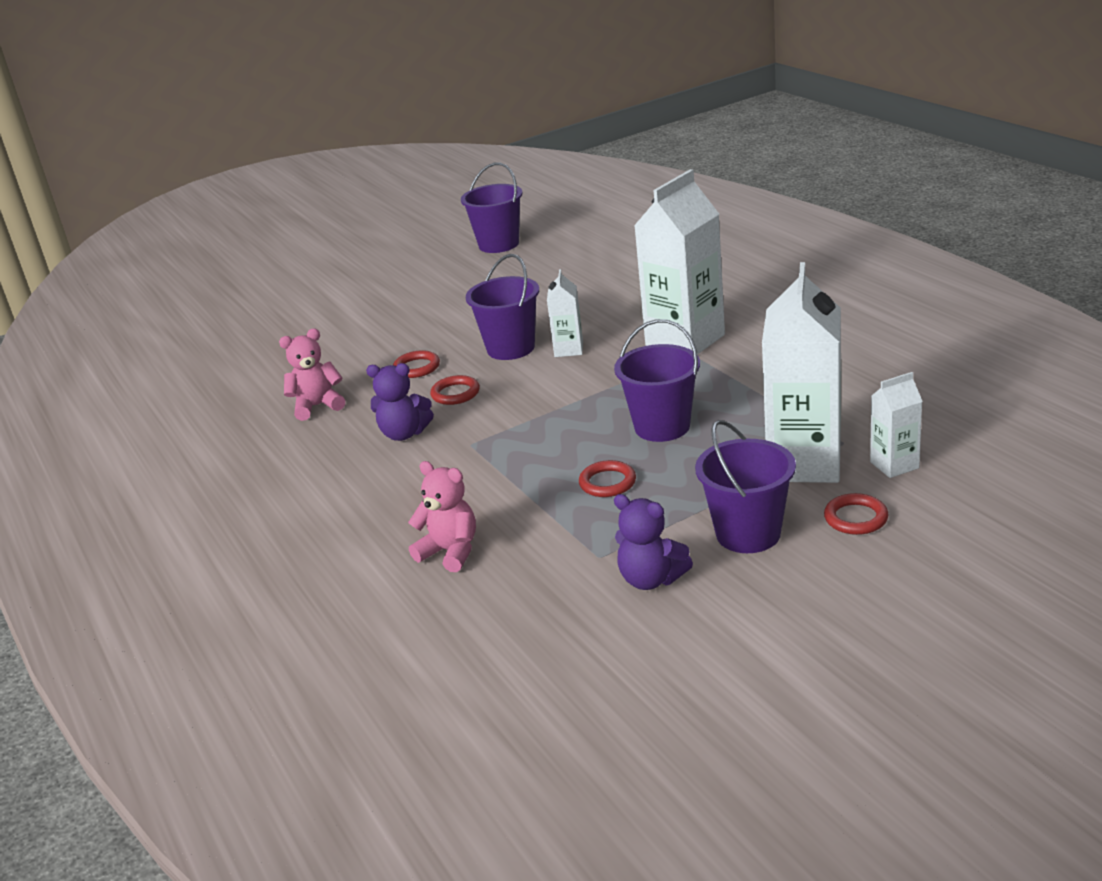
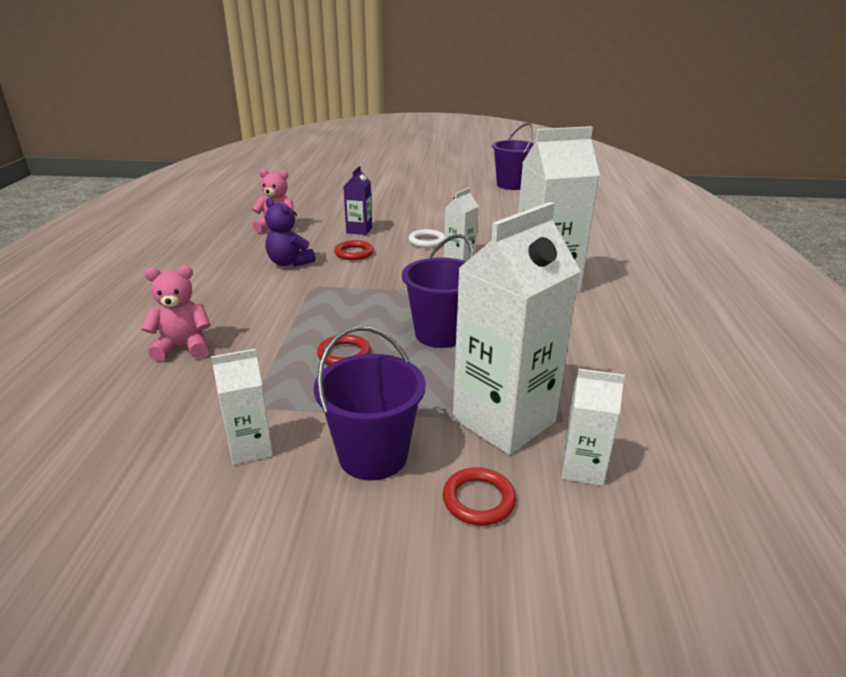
camera: 30 degrees right, 0 degrees up
red ring [393,350,440,378] -> purple carton [343,166,372,235]
pink teddy bear [408,461,476,572] -> pink teddy bear turned 75 degrees counterclockwise [142,266,211,361]
purple bucket [466,254,539,360] -> white ring [408,229,445,248]
purple teddy bear [614,494,693,590] -> white carton [211,349,273,465]

